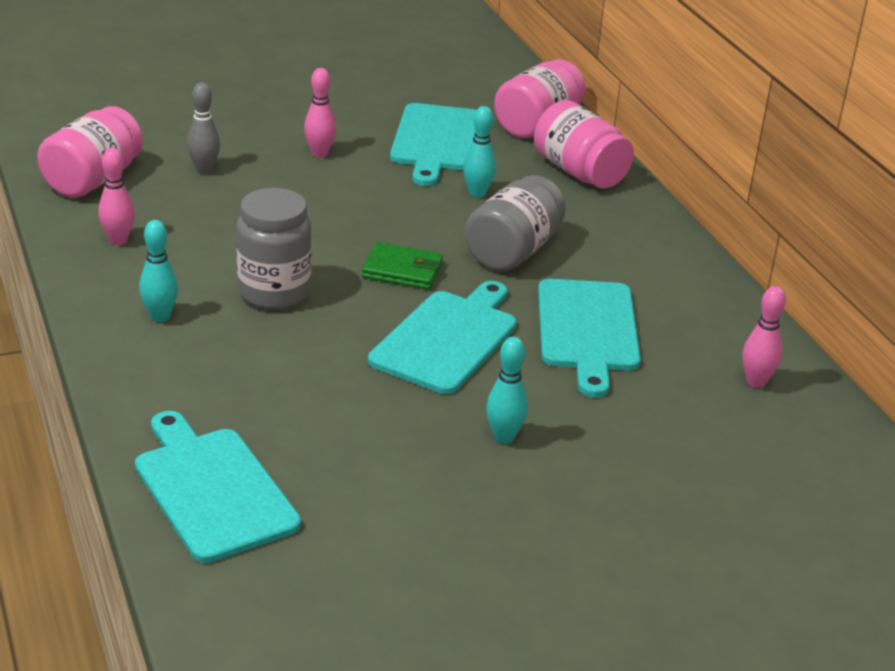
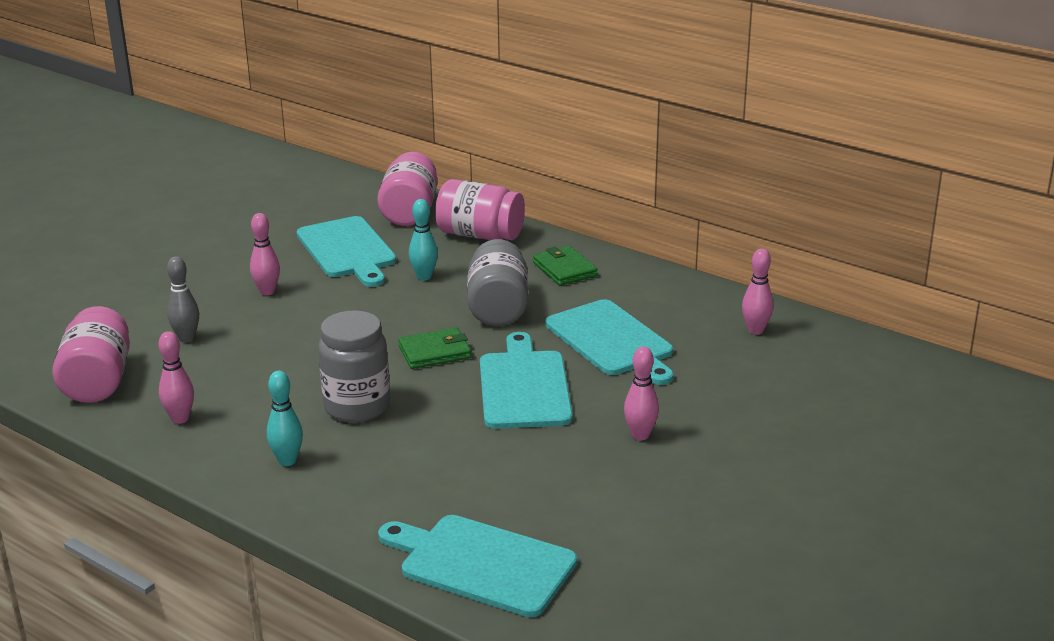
camera: 30 degrees left, 5 degrees down
turquoise bowling pin [486,337,528,444] -> pink bowling pin [624,346,659,440]
none -> green wallet [533,246,597,286]

